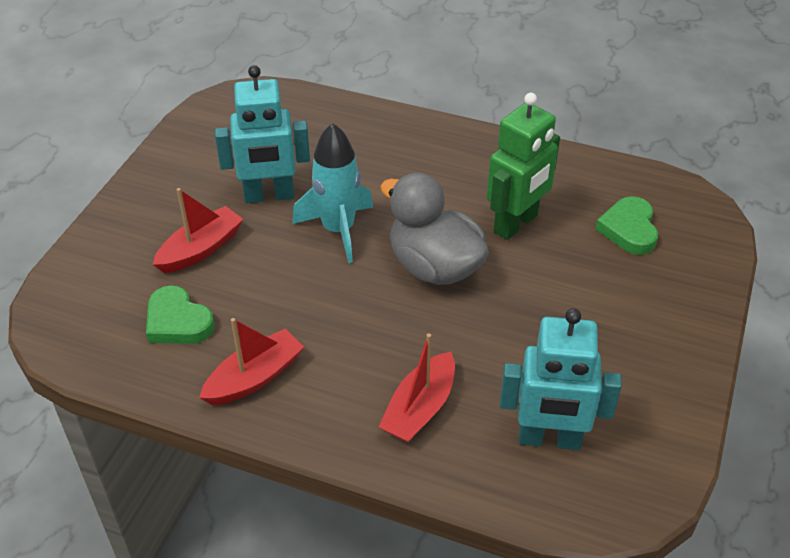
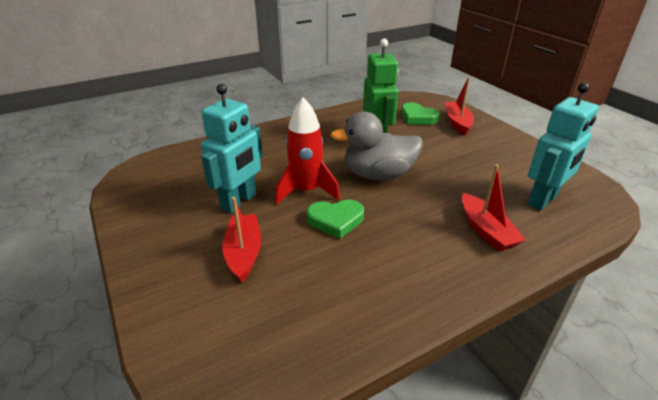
camera: 50 degrees left, 10 degrees down
green heart [146,285,215,344] -> green heart moved to [307,199,364,239]
red boat [199,318,304,405] -> red boat moved to [445,77,474,136]
turquoise rocket [292,123,373,263] -> red rocket [275,98,340,205]

